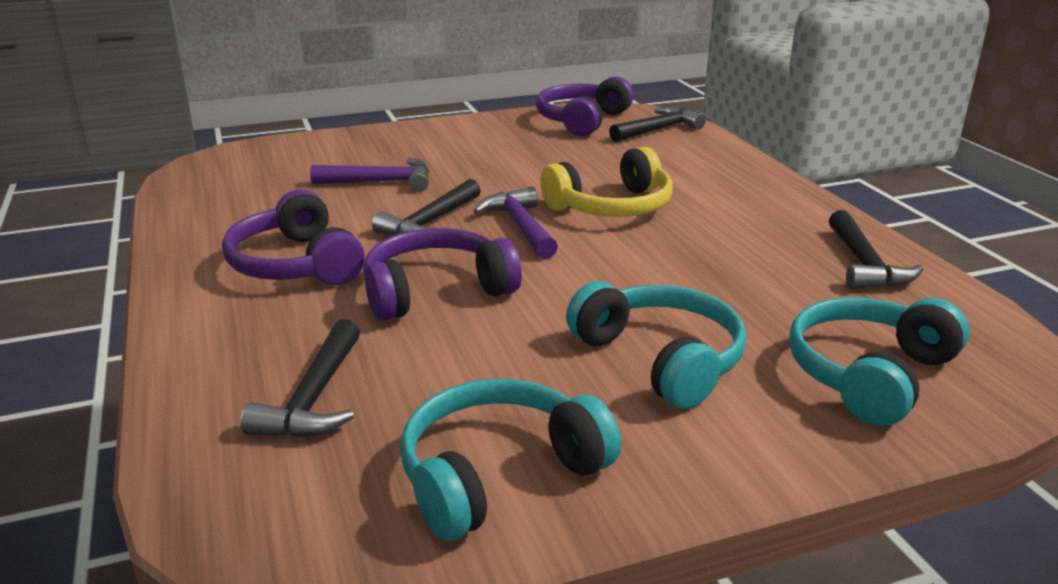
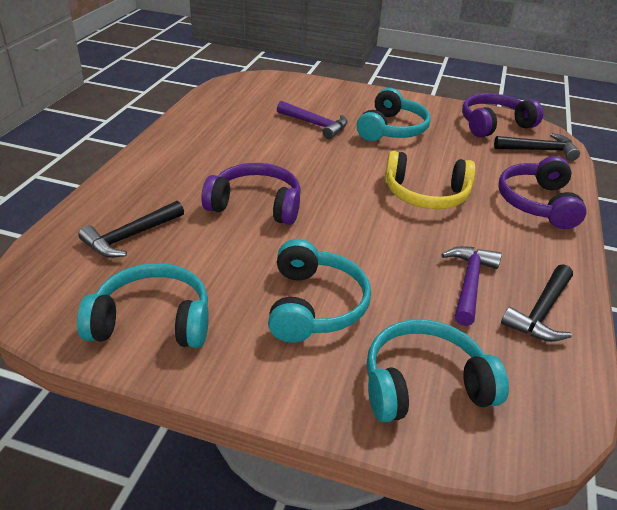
camera: 35 degrees right, 10 degrees up
purple headphones [222,189,365,285] -> purple headphones moved to [498,156,587,229]
black hammer [372,179,481,236] -> none
purple hammer [473,187,558,259] -> purple hammer moved to [441,246,502,326]
none -> turquoise headphones [357,88,431,141]

